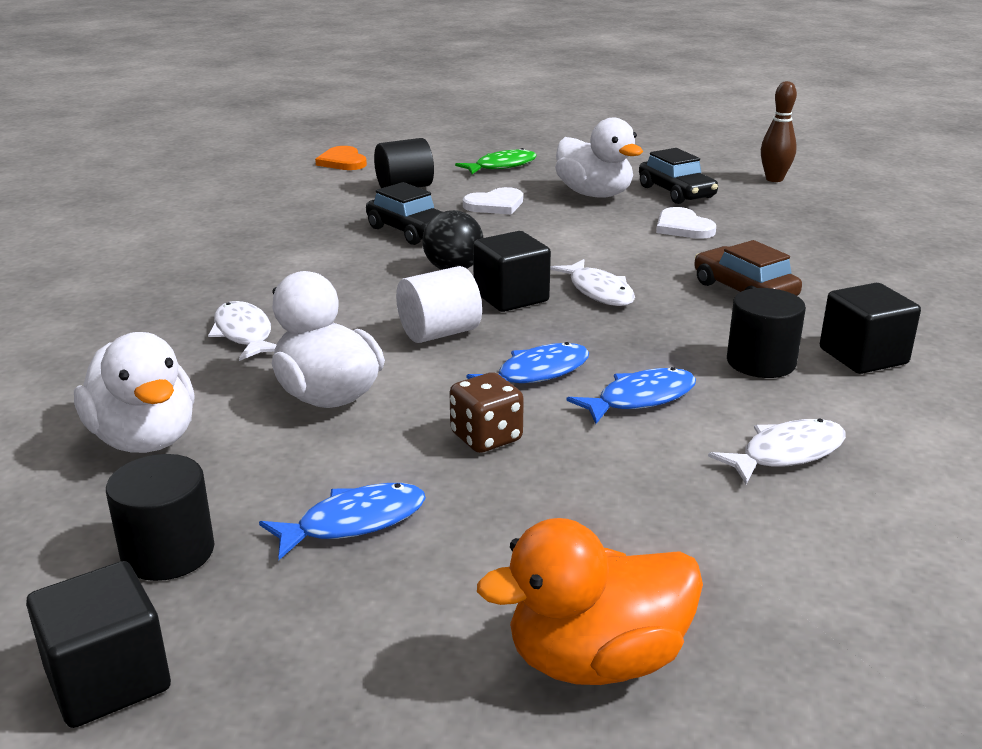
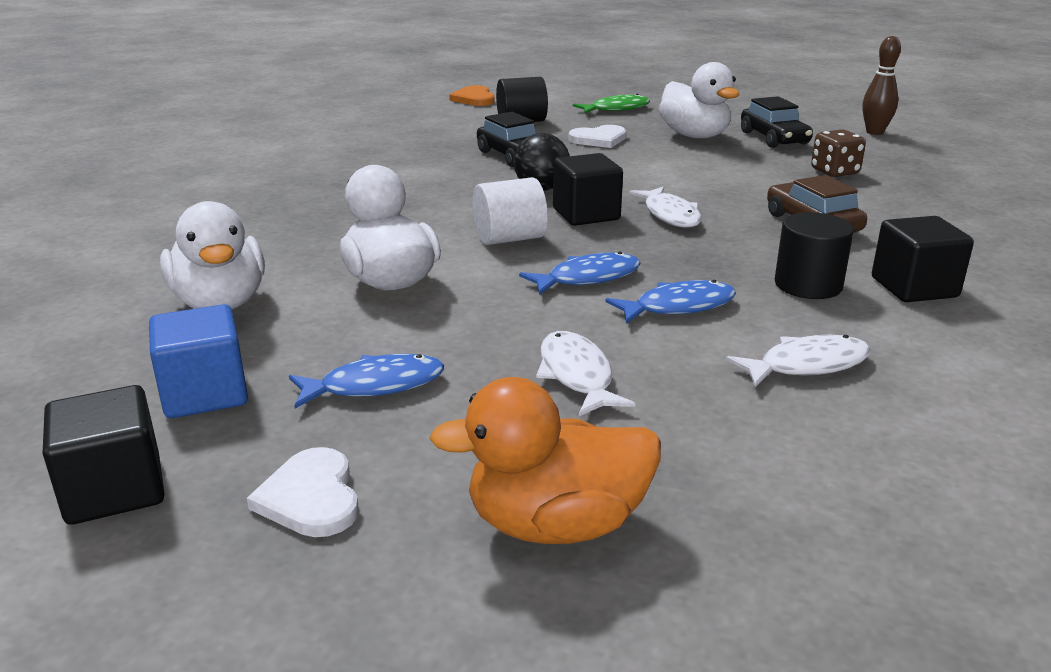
camera: 10 degrees right, 0 degrees up
black cylinder [106,454,214,581] -> blue cube [149,304,248,418]
white fish [208,301,277,361] -> white fish moved to [536,331,635,416]
brown dice [450,372,524,453] -> brown dice moved to [811,129,866,177]
white heart [656,207,716,239] -> white heart moved to [247,447,359,537]

